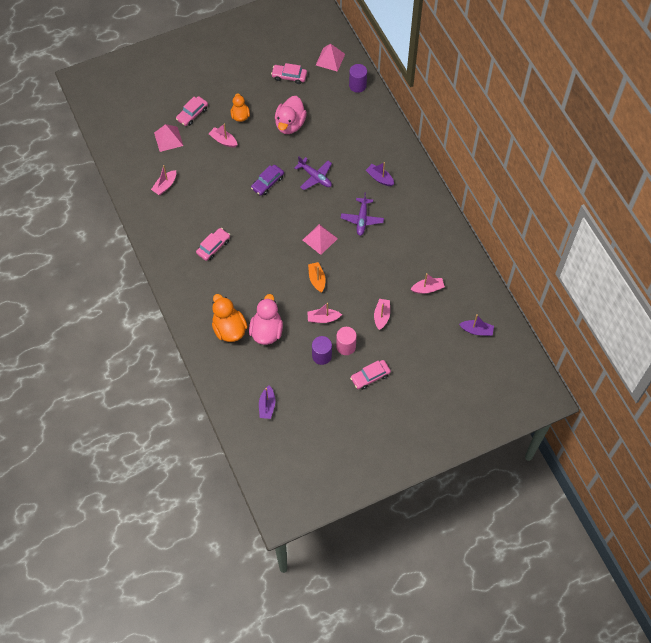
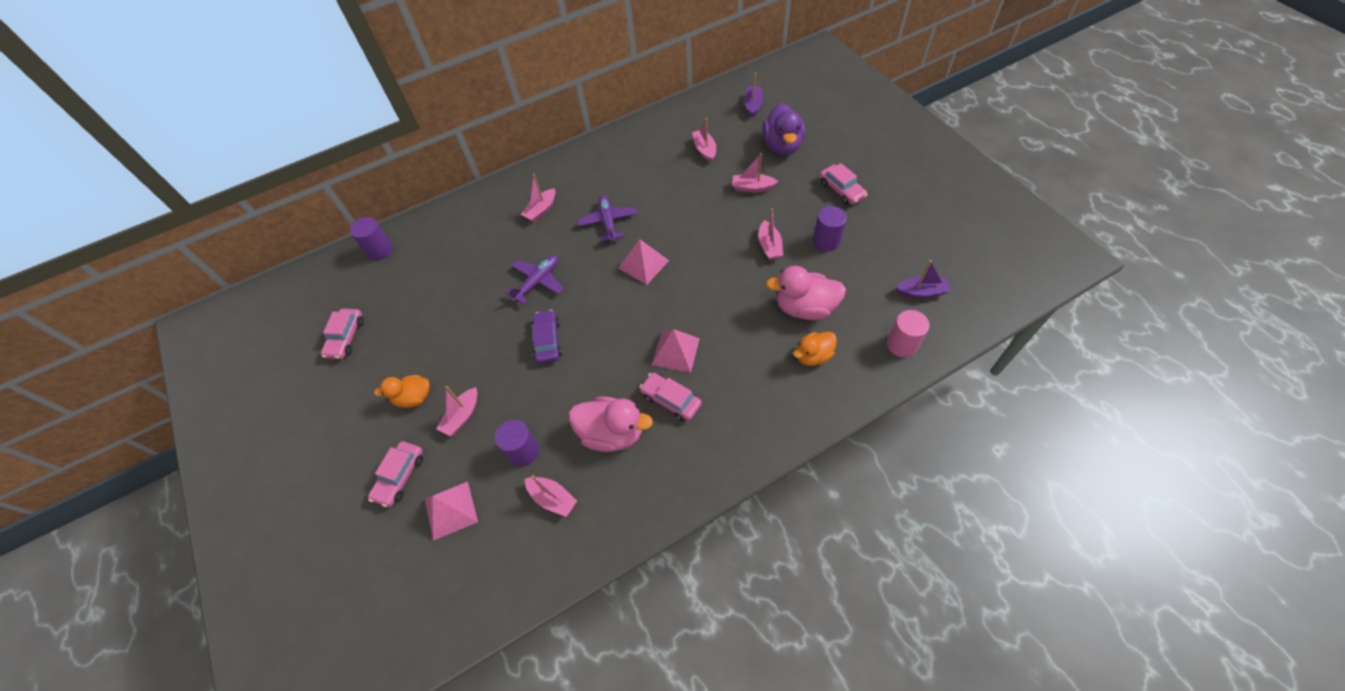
camera: 90 degrees left, 5 degrees down
pink car [176,96,208,126] -> pink car turned 75 degrees clockwise [368,441,423,507]
orange duck [212,294,248,342] -> orange duck [793,332,837,366], size x0.63
purple car [251,165,284,196] -> purple car turned 135 degrees counterclockwise [532,310,562,364]
pink duck [275,96,307,134] -> pink duck moved to [569,396,653,452]
orange boat [308,262,326,292] -> none
pink pyramid [316,44,345,72] -> pink pyramid moved to [652,329,700,373]
pink cylinder [336,327,357,355] -> pink cylinder moved to [887,310,929,358]
purple plane [341,192,384,236] -> purple plane turned 105 degrees counterclockwise [577,195,637,242]
purple boat [366,162,394,186] -> pink boat [521,174,555,222]
none -> purple cylinder [495,420,539,466]
none -> purple duck [762,103,805,155]

